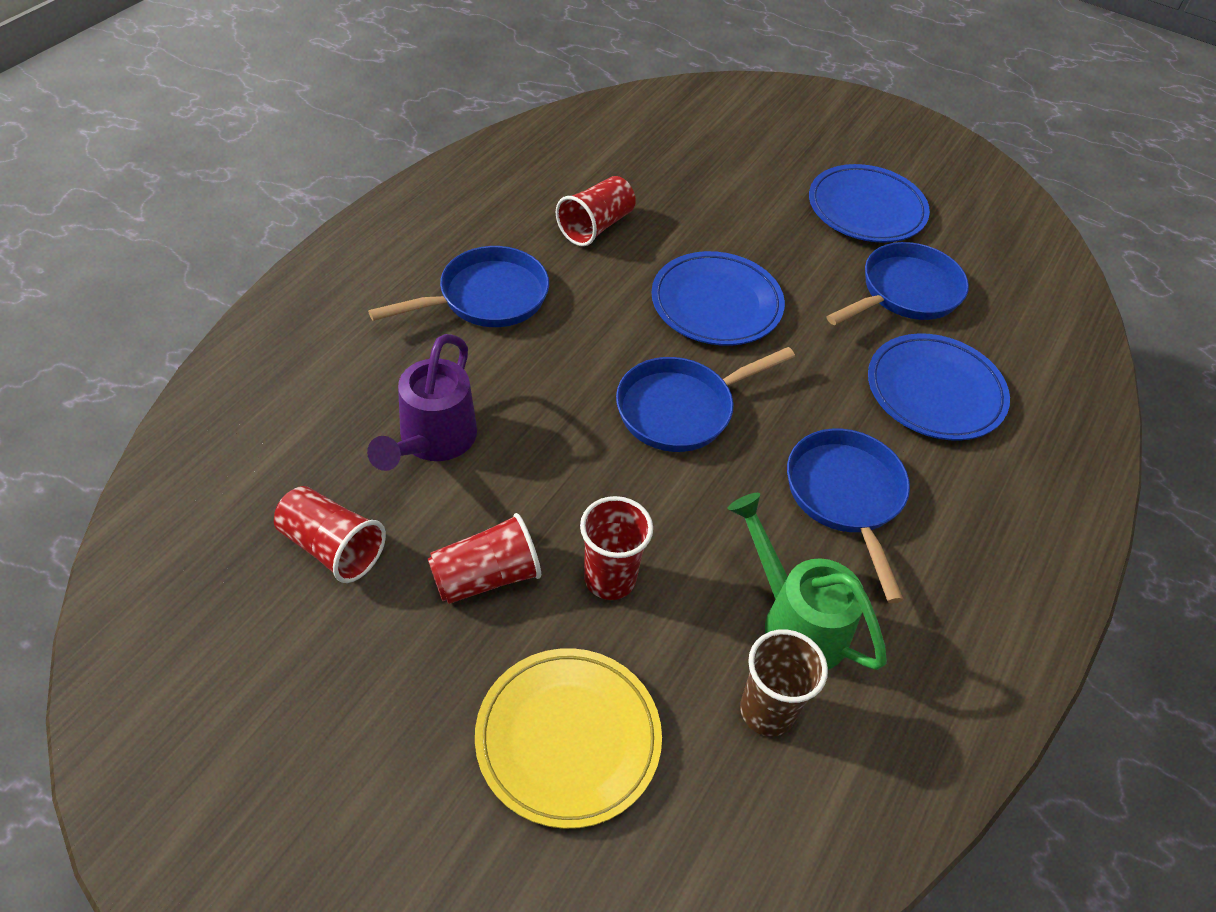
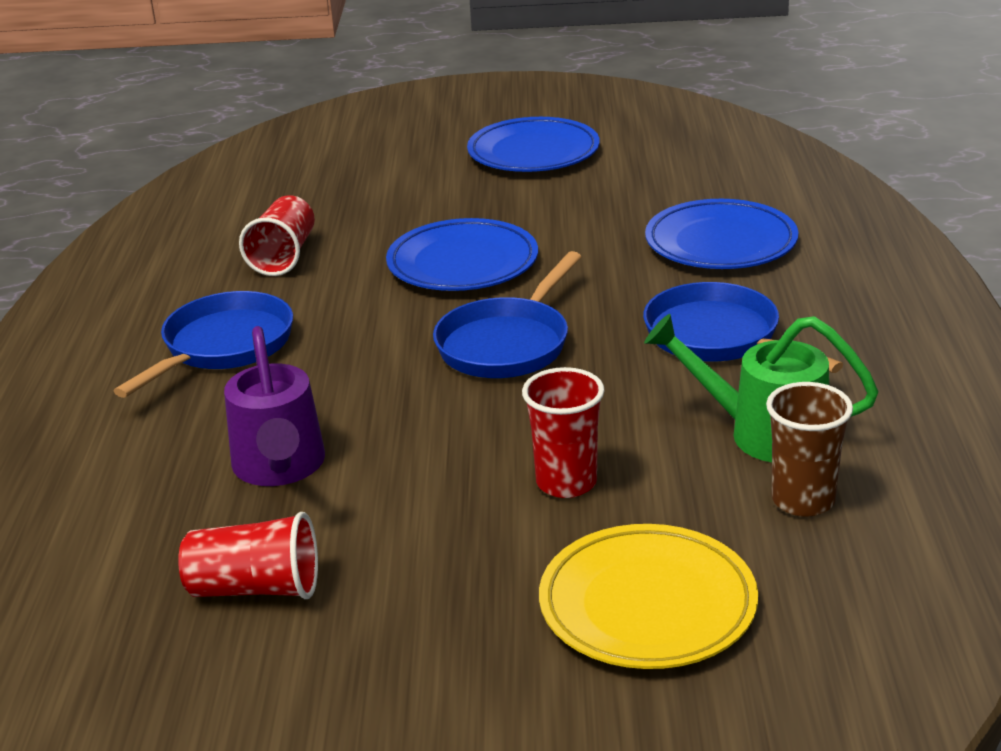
camera: 25 degrees left, 20 degrees down
red cup [428,513,541,604] -> none
blue pan [826,242,969,325] -> none

